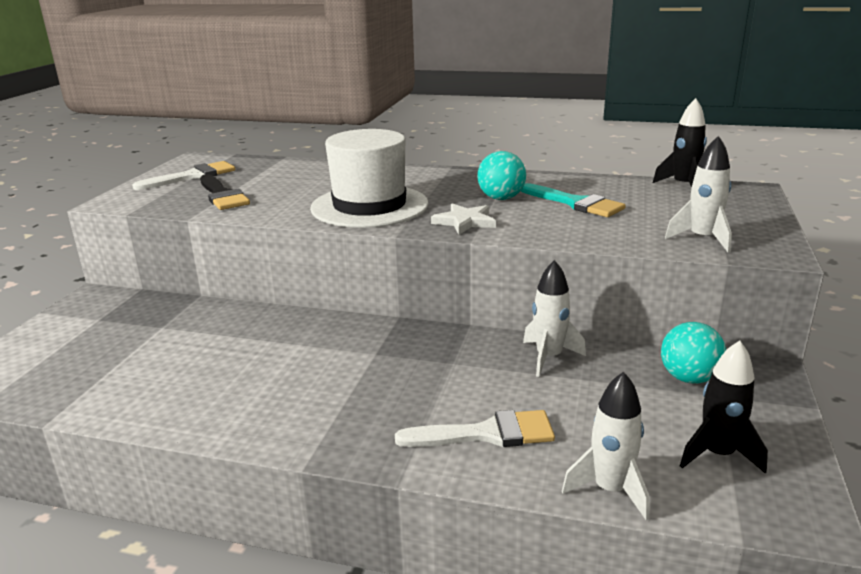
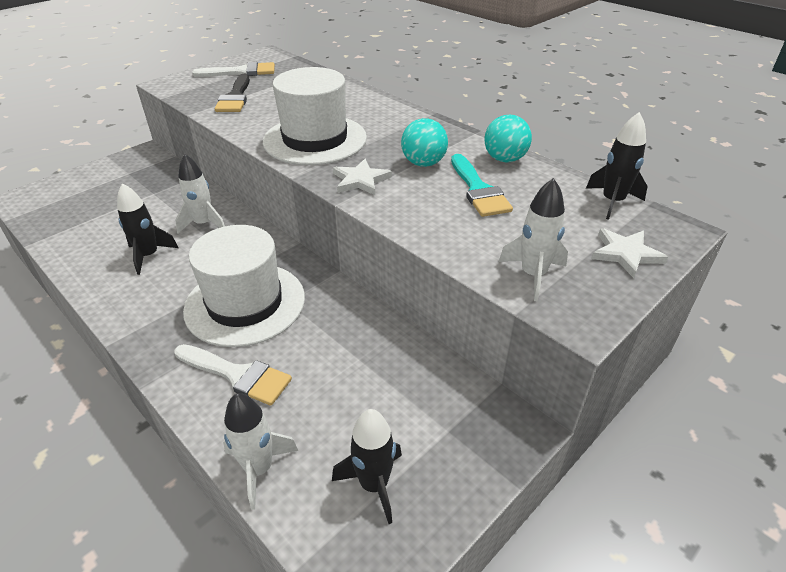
camera: 30 degrees right, 15 degrees up
white rocket [523,260,586,377] -> white rocket moved to [175,154,225,233]
turquoise ball [661,322,726,384] -> turquoise ball moved to [484,115,532,163]
none -> black rocket [117,183,179,275]
none -> white hat [183,225,305,347]
none -> white star [591,228,668,278]

